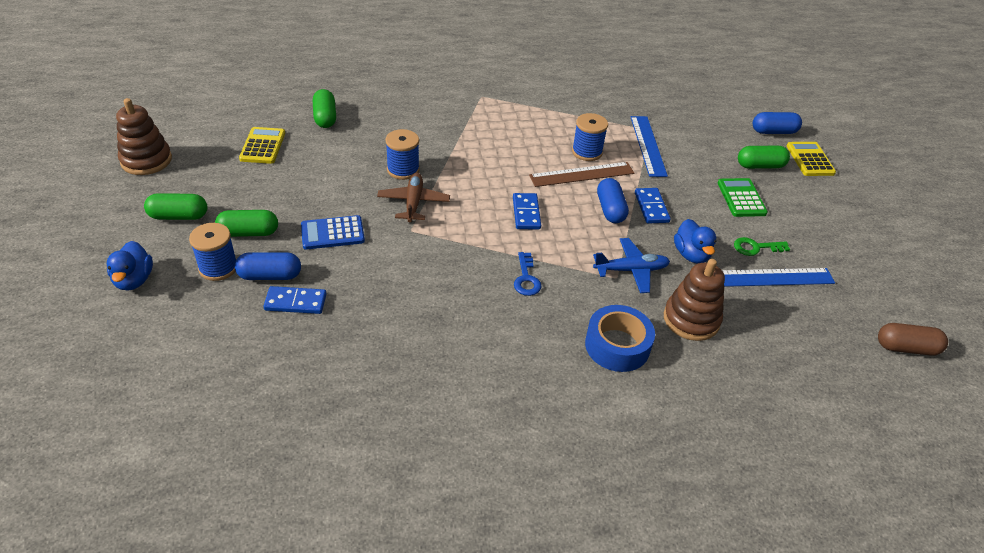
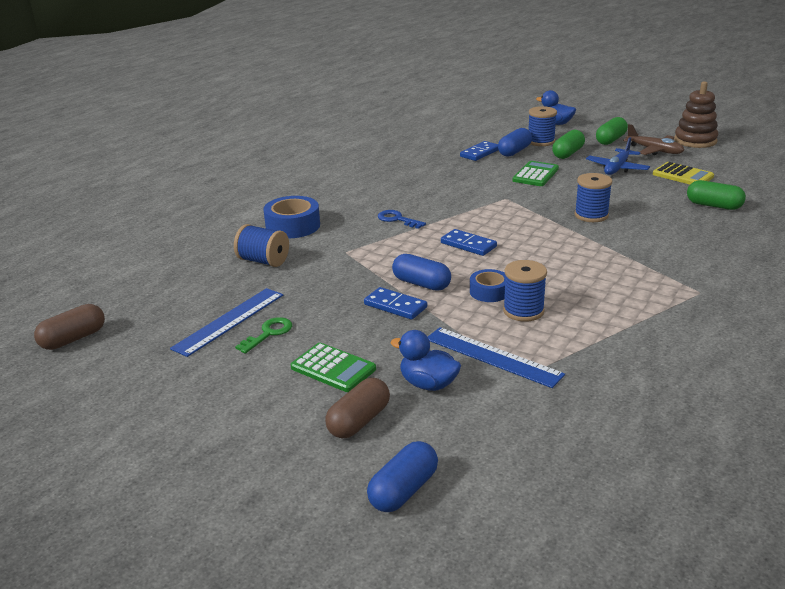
camera: 135 degrees right, 15 degrees down
blue calculator [301,215,365,250] -> green calculator [513,161,559,186]
brown plane [377,172,450,223] -> brown plane moved to [623,124,684,155]
brown ruler [529,162,634,187] -> blue tape [470,269,505,302]
blue plane [593,238,670,293] -> blue plane moved to [586,137,650,175]
brown stacking toy [664,259,725,341] -> blue spool [234,224,289,267]
blue duck [674,219,716,263] -> blue duck moved to [391,330,461,391]
green capsule [738,146,790,169] -> brown capsule [325,378,390,438]
yellow calculator [787,142,836,176] -> none

